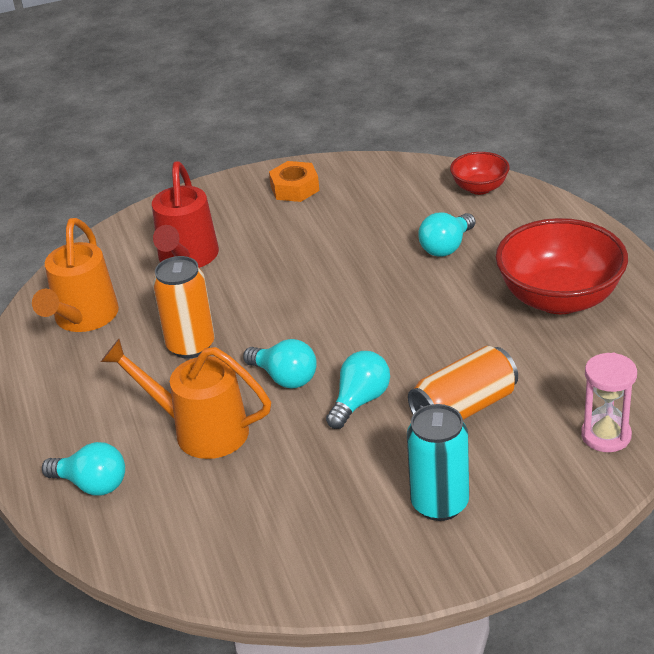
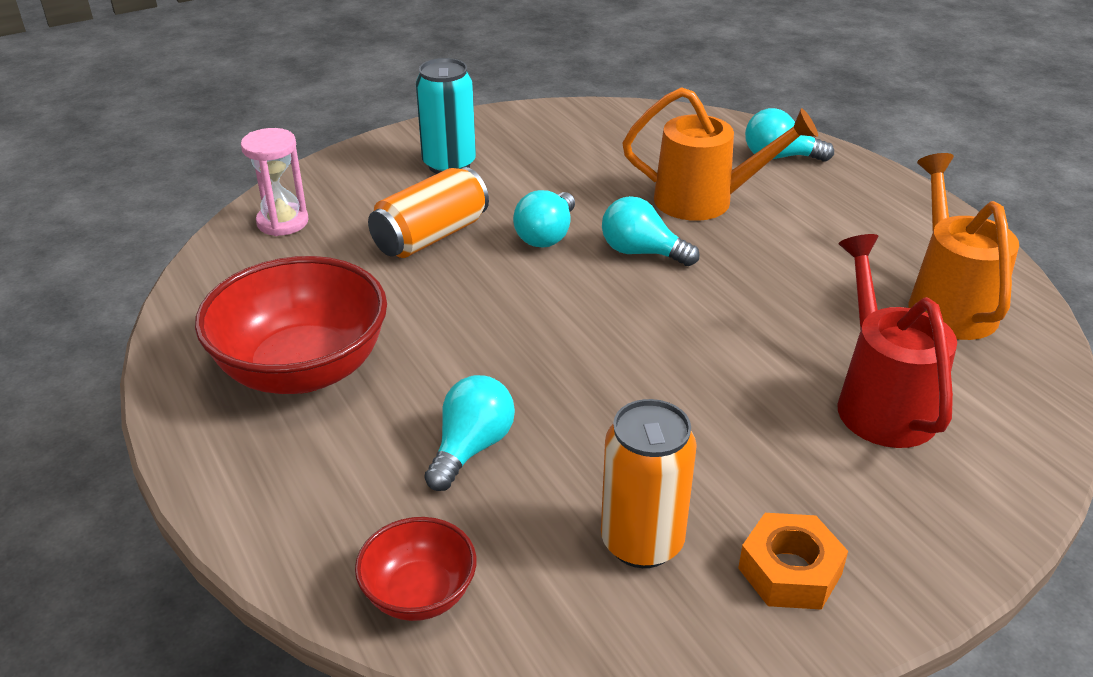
camera: 165 degrees right, 0 degrees up
orange can [153,256,215,359] -> orange can moved to [601,399,697,568]

